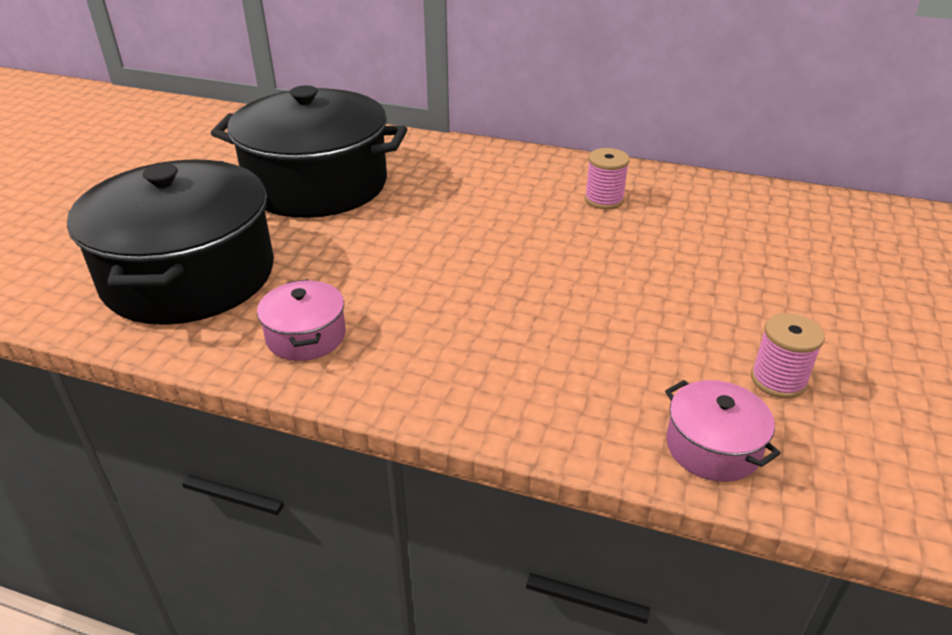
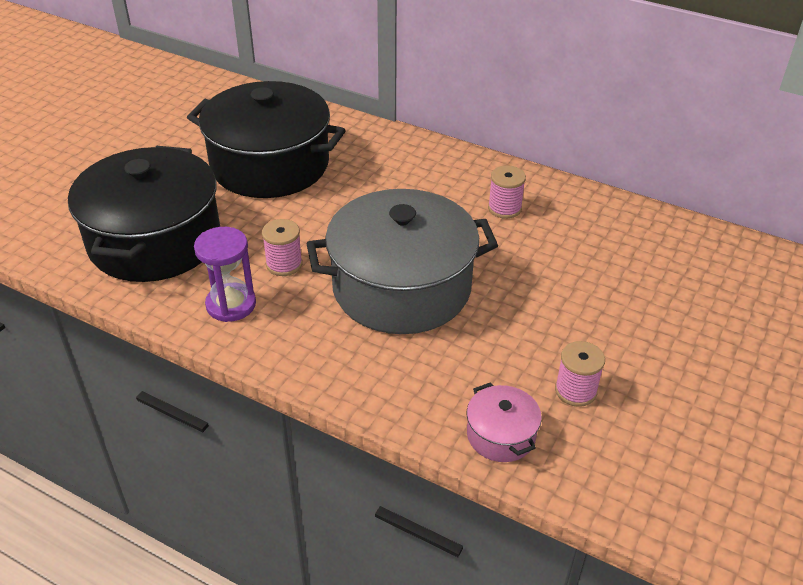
camera: 10 degrees right, 5 degrees up
pink pot [257,279,346,361] -> purple hourglass [194,227,256,322]
none -> pink spool [262,219,303,276]
none -> grey pot [306,189,498,334]

